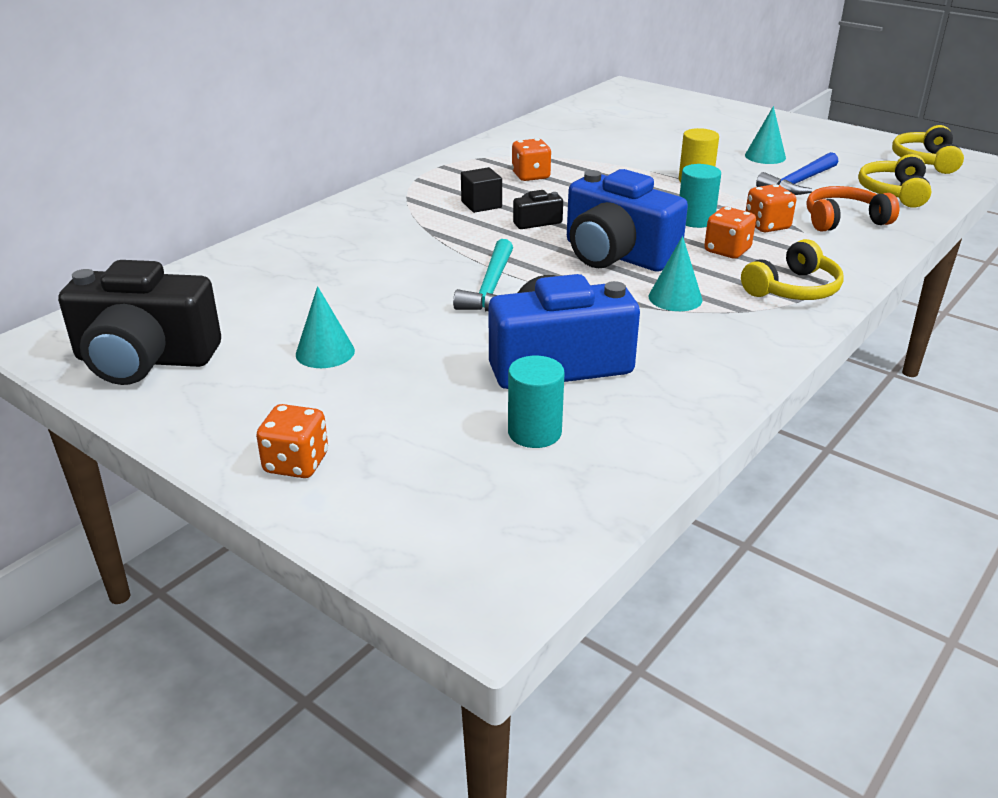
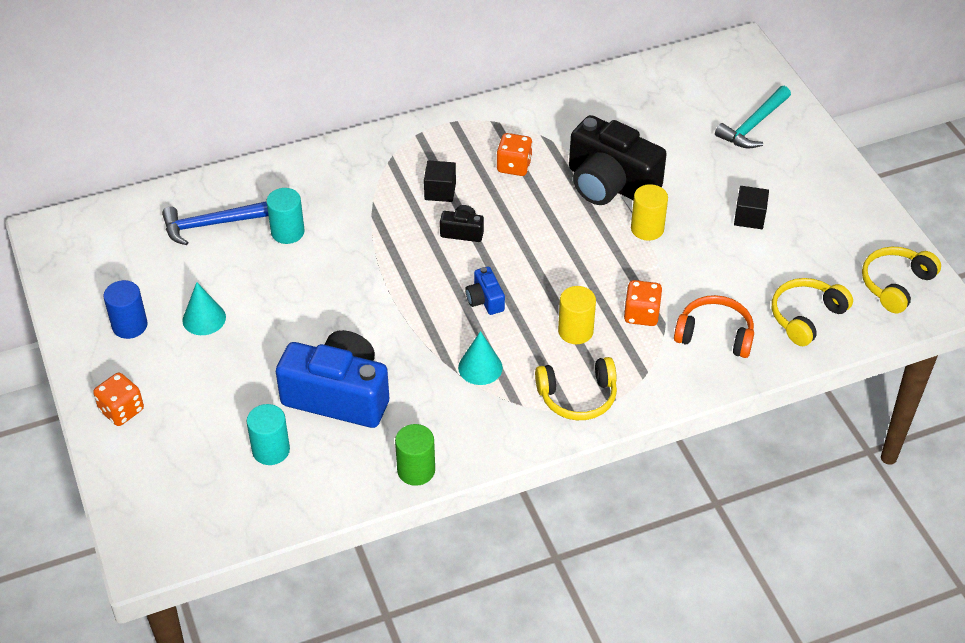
camera: 30 degrees right, 15 degrees up
black camera [58,260,221,385] -> black camera moved to [569,115,667,205]
turquoise hammer [453,239,513,312] -> turquoise hammer moved to [715,86,791,148]
blue camera [567,169,688,272] -> blue camera [465,267,505,315], size x0.44
turquoise cylinder [679,164,721,228] -> turquoise cylinder moved to [266,188,305,244]
orange dice [704,207,756,259] -> yellow cylinder [558,286,596,344]
turquoise cone [745,106,786,164] -> black cube [734,186,769,229]
blue hammer [756,152,838,195] -> blue hammer moved to [162,201,268,245]
none -> blue cylinder [103,280,148,339]
none -> green cylinder [395,424,435,486]

